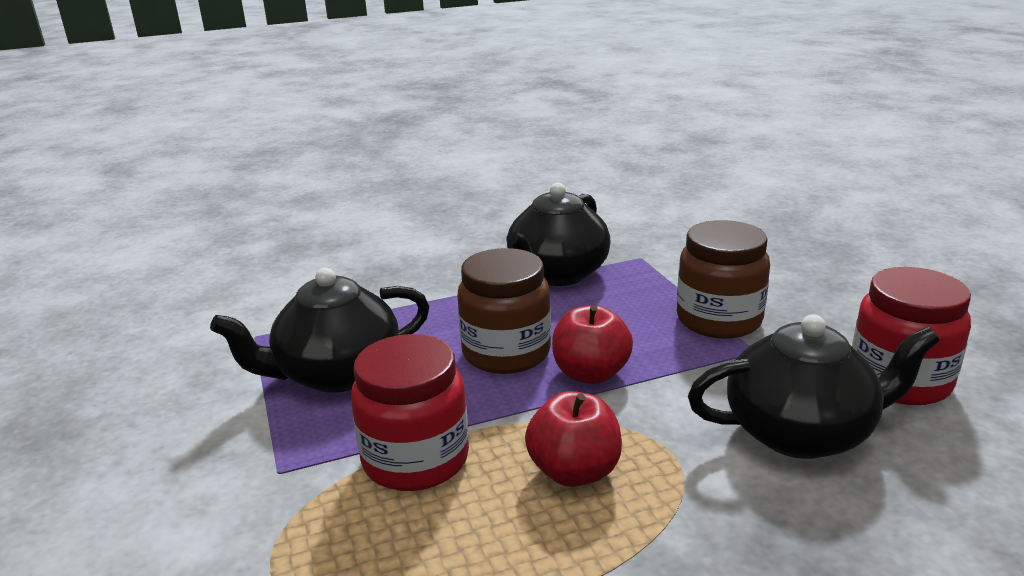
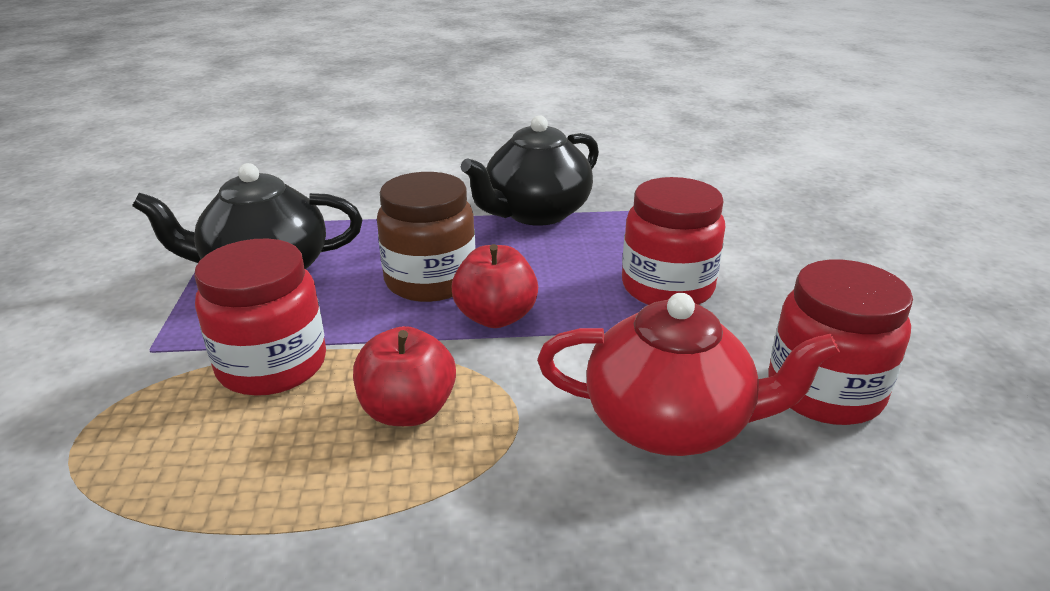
camera: 15 degrees right, 5 degrees up
brown jar [677,220,770,339] -> red jar [622,177,725,305]
black teapot [688,314,940,459] -> red teapot [537,293,840,456]

